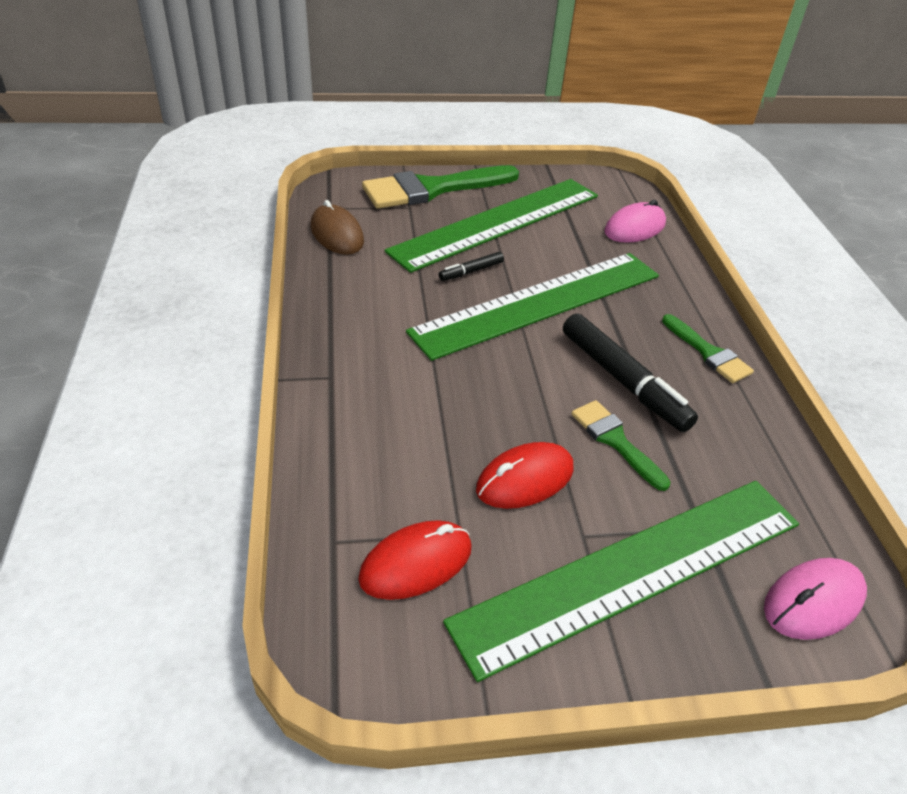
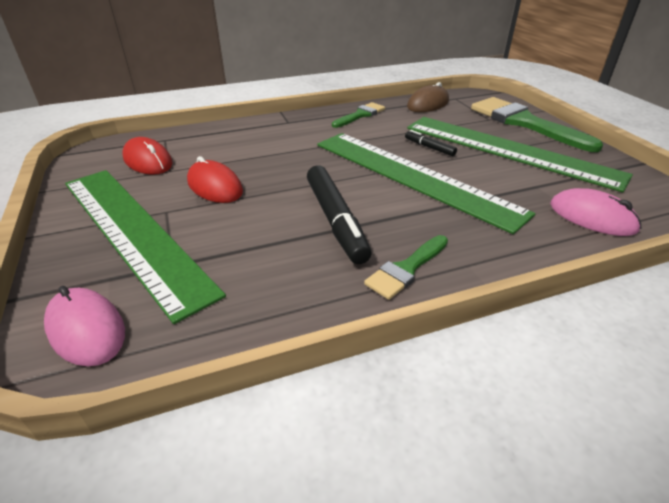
camera: 80 degrees right, 5 degrees down
black marker [563,313,698,432] -> black marker turned 60 degrees counterclockwise [307,165,372,264]
green brush [571,400,670,491] -> green brush moved to [332,102,385,128]

